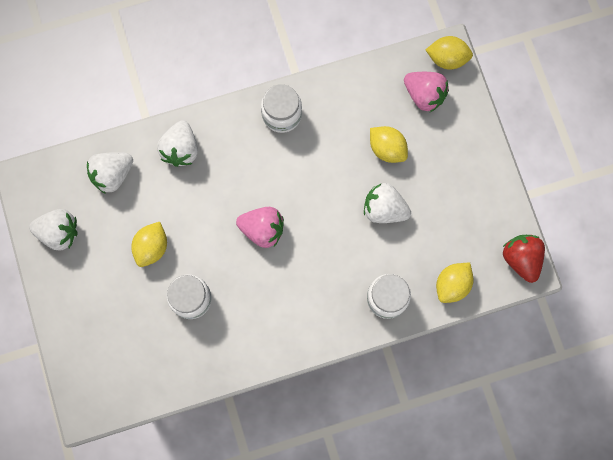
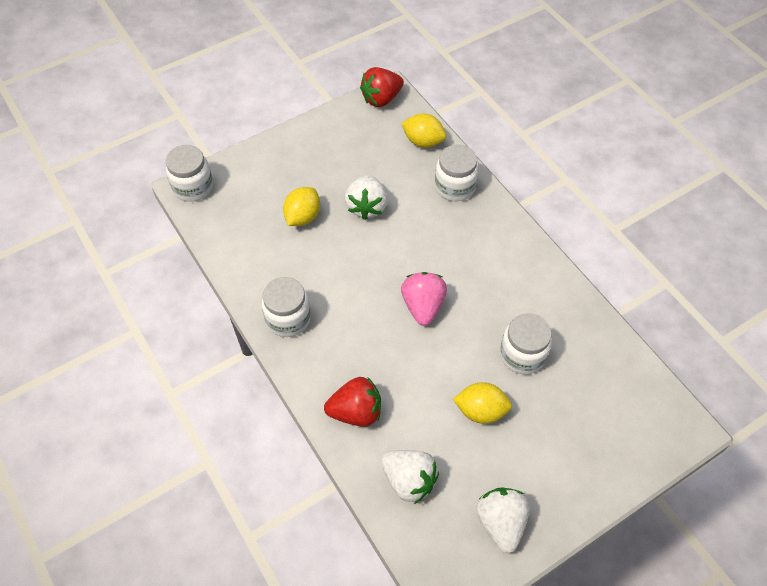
camera: 105 degrees left, 20 degrees down
white strawberry [157,120,198,167] -> red strawberry [324,377,381,427]
pink strawberry [404,72,449,112] -> none
yellow lemon [426,36,473,70] -> white jar [166,145,213,202]

